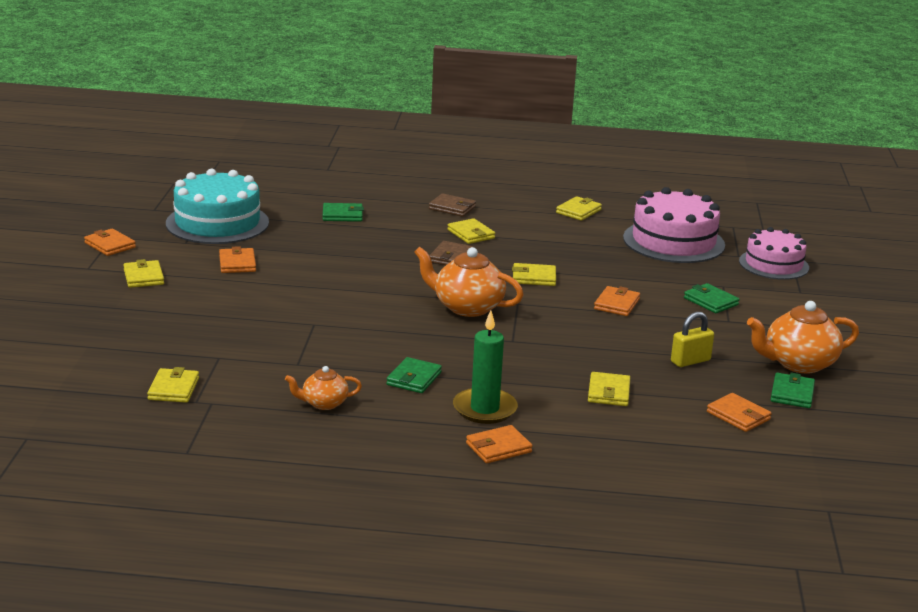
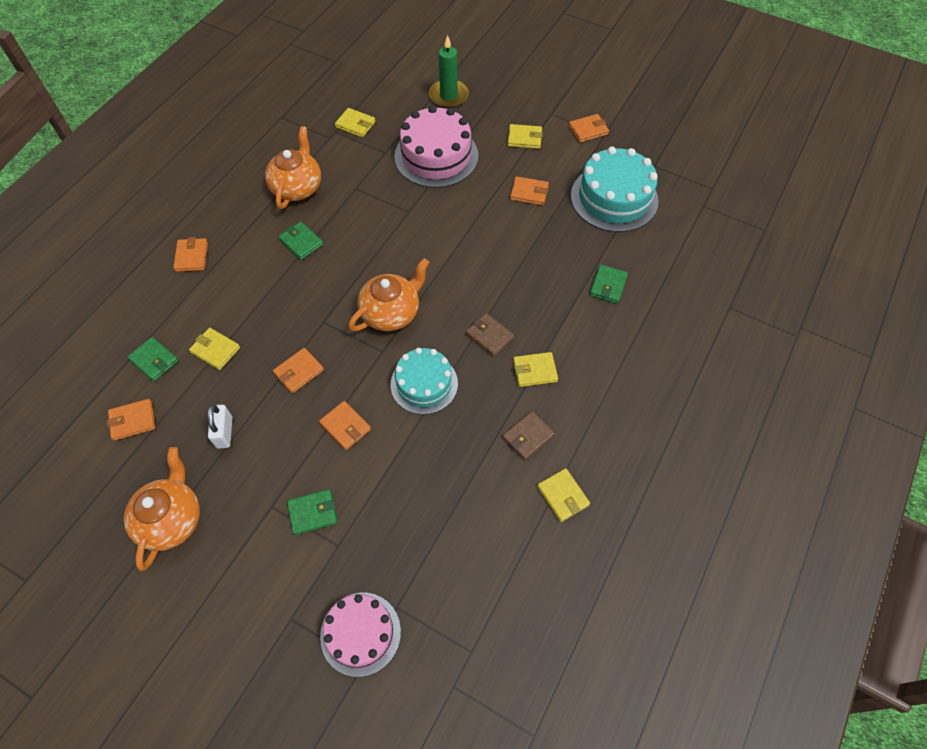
camera: 115 degrees right, 35 degrees up
orange teapot [285,366,362,410] -> orange teapot [265,126,321,209], size x1.77
brown wallet [429,193,476,217] -> brown wallet moved to [502,411,555,460]
green candle [453,310,518,424] -> green candle moved to [429,35,469,108]
yellow wallet [512,263,556,286] -> turquoise cake [391,348,458,415]
pink cake [623,187,725,263] -> pink cake moved to [394,105,478,188]
yellow padlock [671,312,714,367] -> white padlock [208,404,232,449]
green wallet [771,373,815,408] -> green wallet moved to [127,337,179,381]
none -> orange wallet [273,348,324,393]

